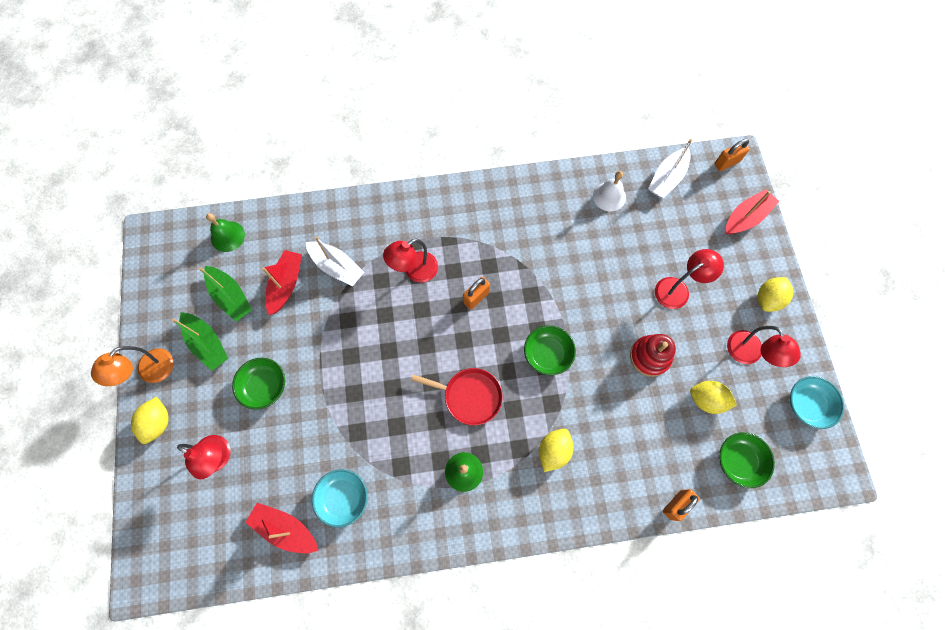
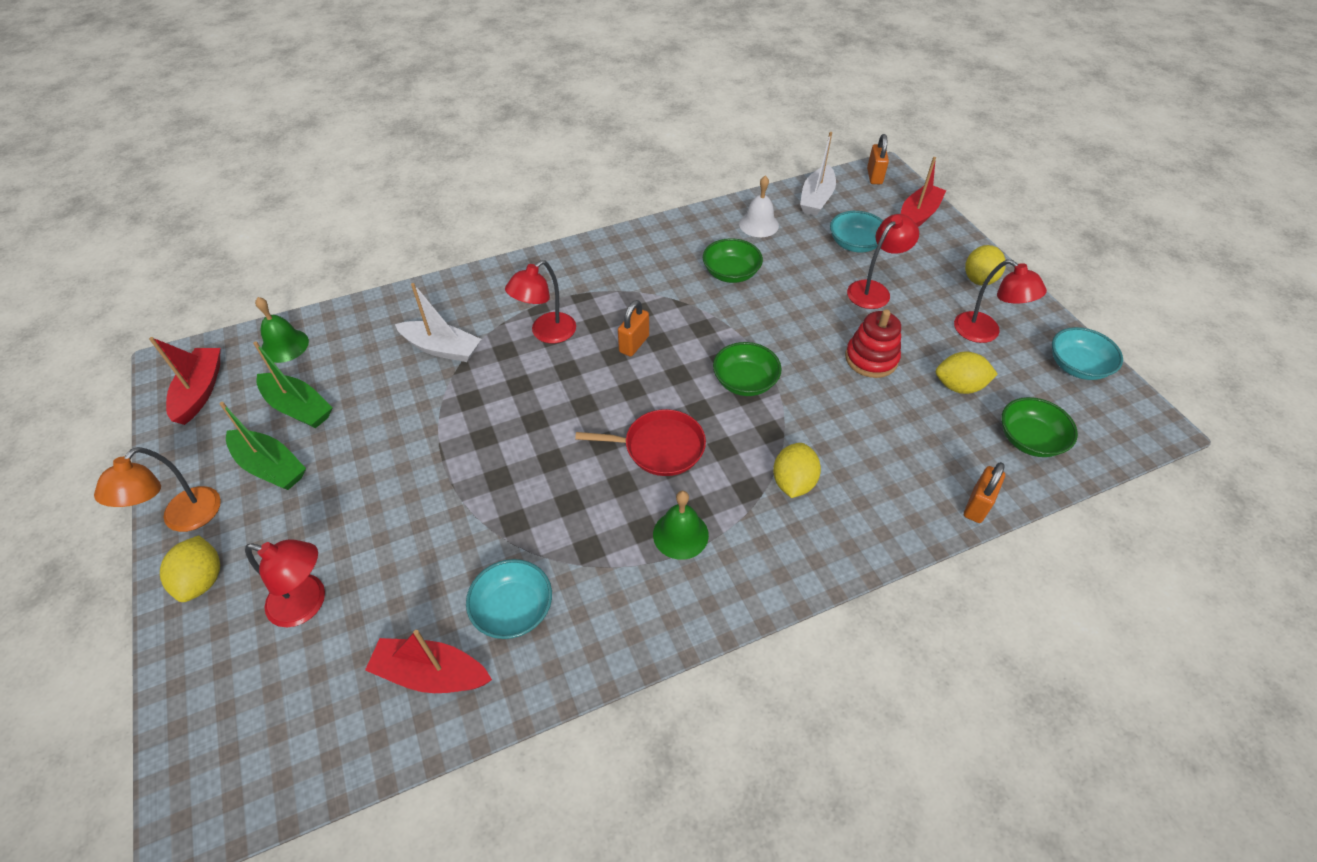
camera: 15 degrees left, 20 degrees down
green bowl [232,358,285,410] -> green bowl moved to [703,238,763,283]
red boat [262,250,302,316] -> red boat moved to [149,337,220,425]
orange padlock [714,139,750,171] -> orange padlock turned 45 degrees counterclockwise [867,134,889,184]
none -> turquoise bowl [830,211,883,253]

